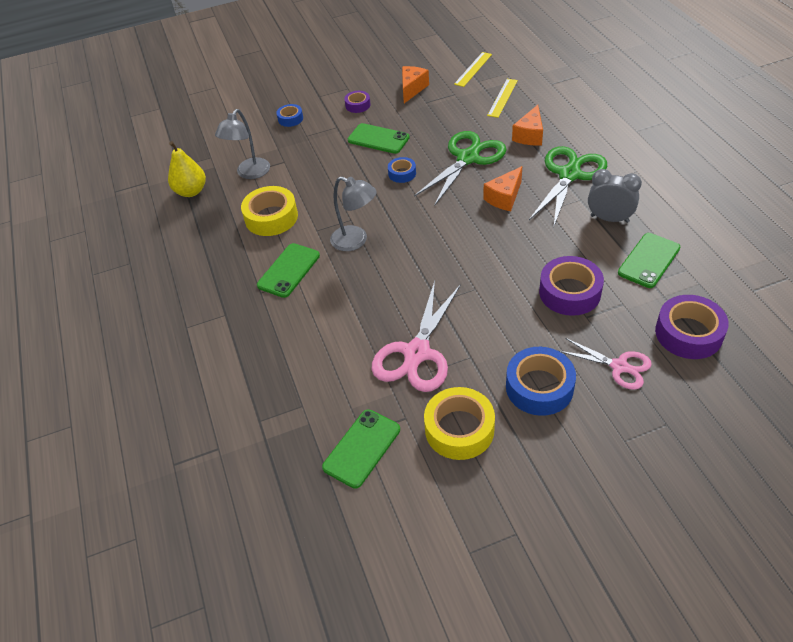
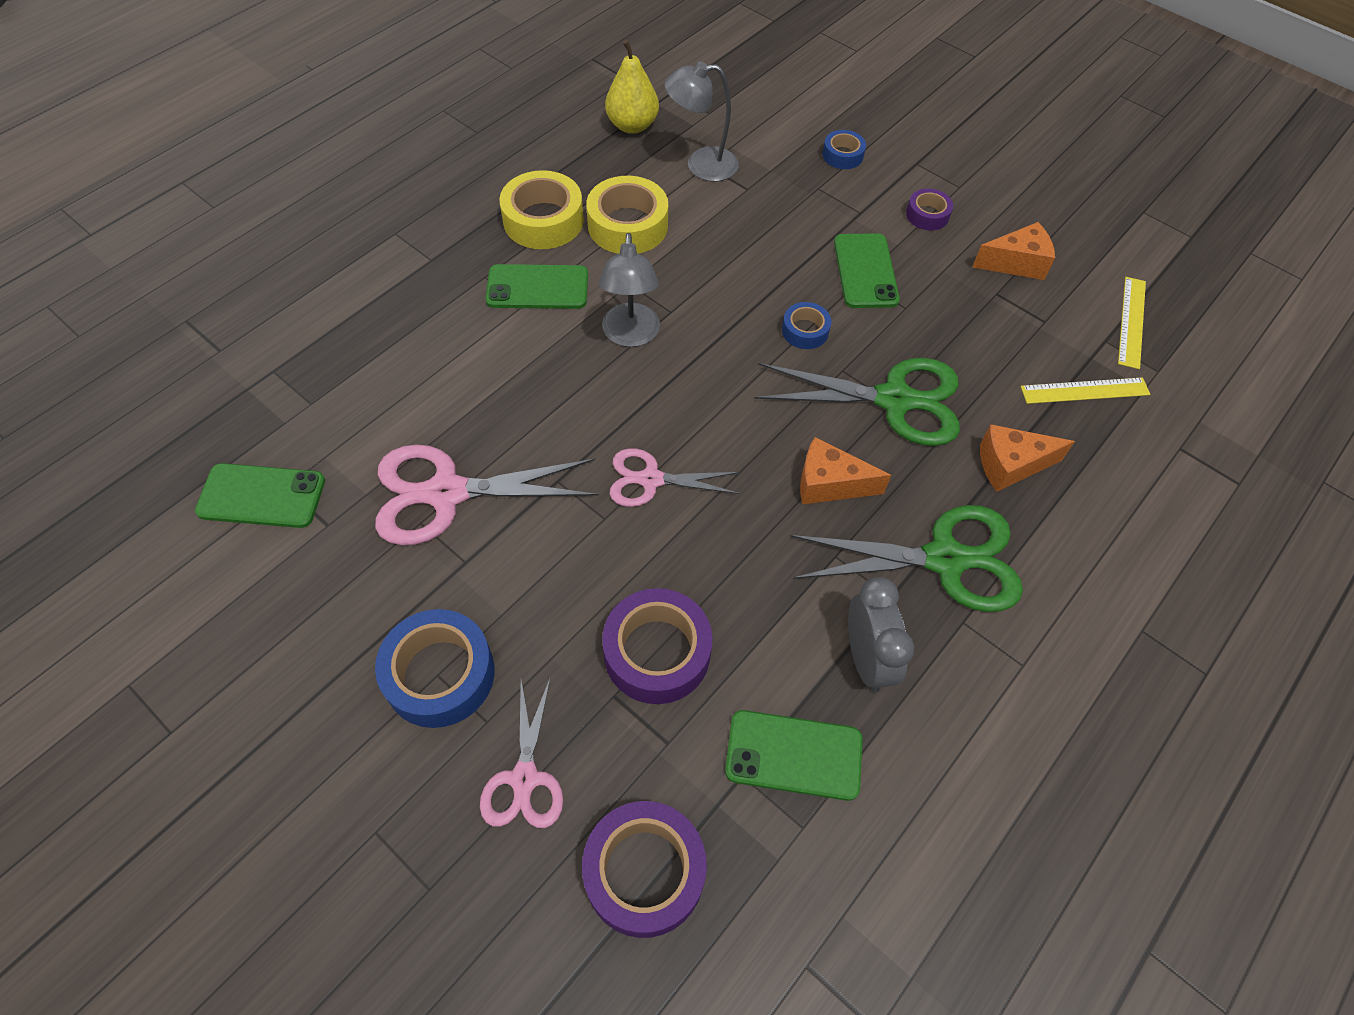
camera: 55 degrees right, 10 degrees up
yellow tape [424,387,495,460] -> yellow tape moved to [499,170,584,249]
yellow ruler [454,52,492,87] -> yellow ruler turned 75 degrees counterclockwise [1118,277,1146,369]
none -> pink scissors [610,448,740,507]

